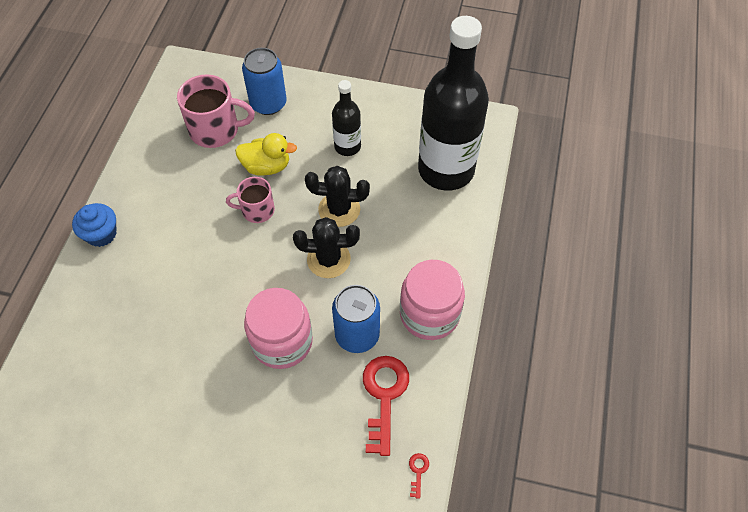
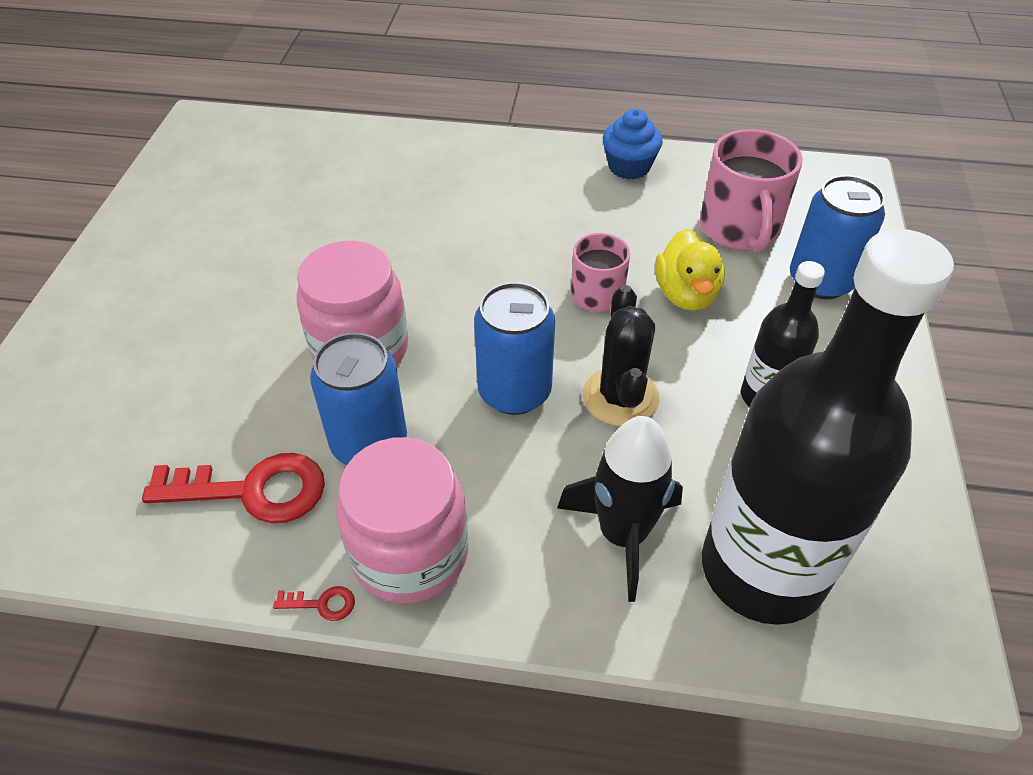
camera: 85 degrees right, 10 degrees down
blue cupcake [72,203,116,247] -> blue cupcake moved to [603,109,663,180]
black cactus [293,217,360,278] -> blue can [474,282,555,415]
red key [409,453,429,499] -> red key moved to [273,586,355,621]
none -> black rocket [557,416,683,602]

